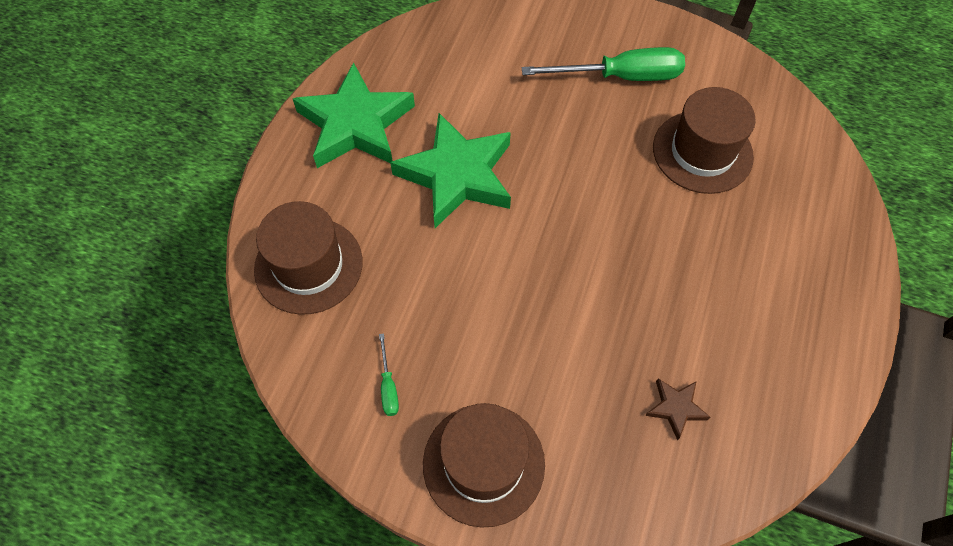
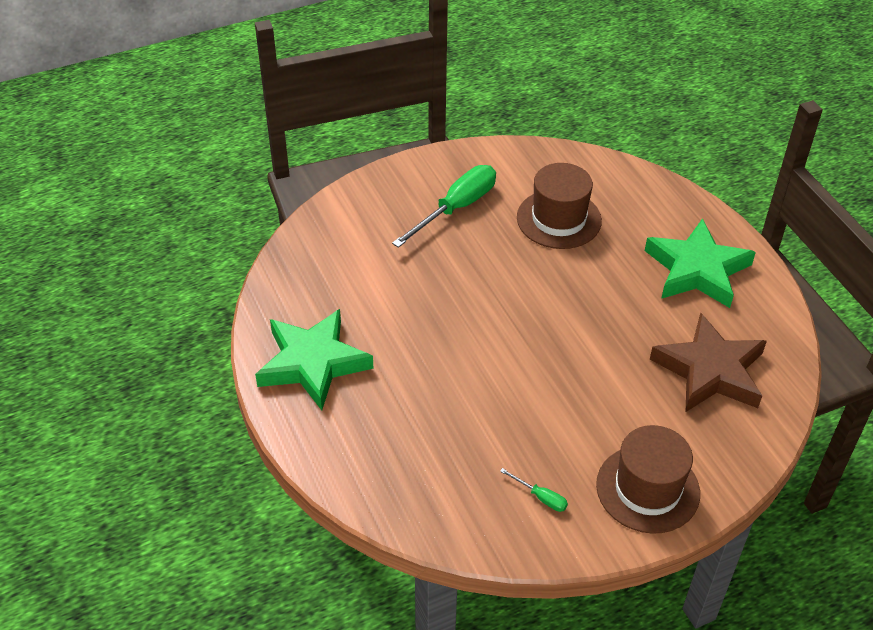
camera: 45 degrees left, 15 degrees down
brown hat [254,201,363,315] -> none
green star [390,113,511,228] -> green star moved to [645,218,756,308]
brown star [645,378,711,440] -> brown star [650,312,767,412], size x2.32

